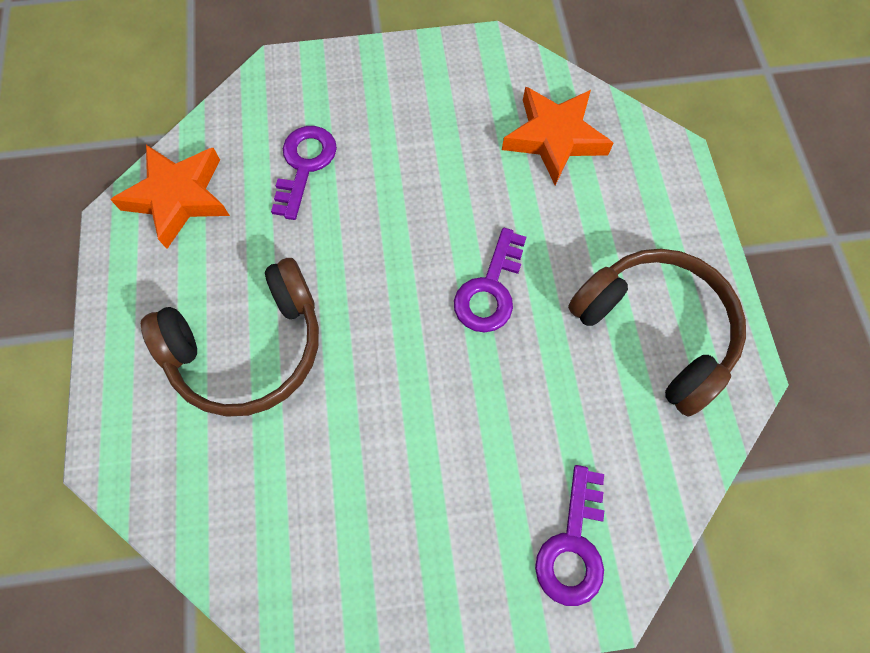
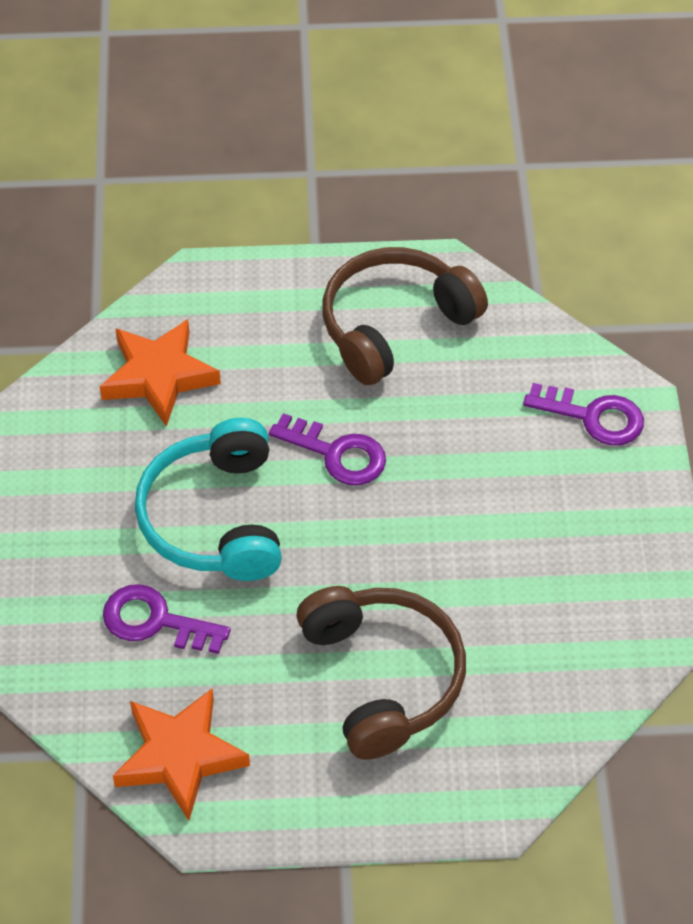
camera: 85 degrees left, 15 degrees down
none -> turquoise headphones [135,418,282,581]

